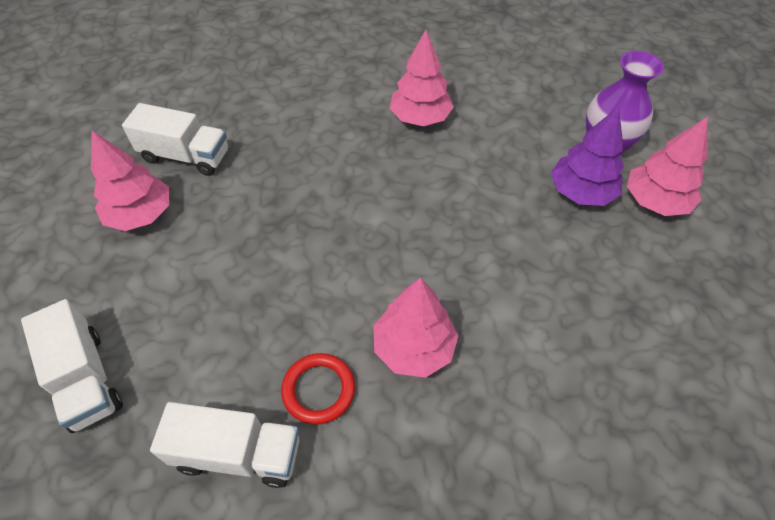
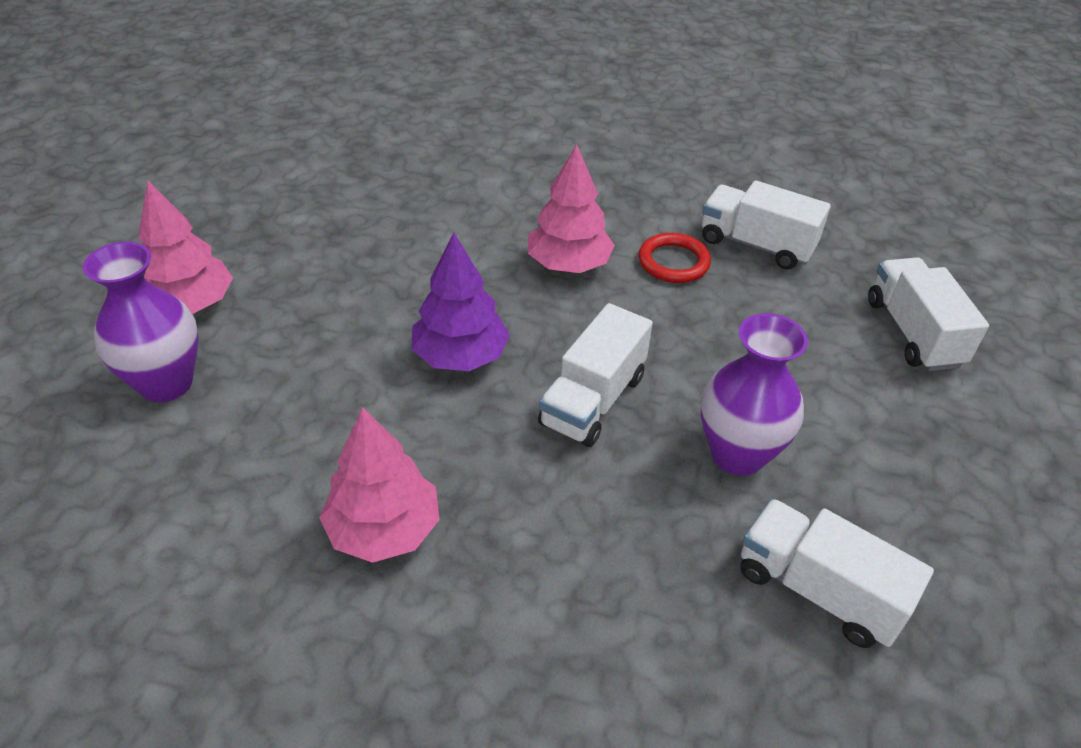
camera: 160 degrees left, 10 degrees down
pink tree [91,131,169,231] -> none
purple tree [551,107,624,206] -> purple tree moved to [411,233,510,371]
none -> white truck [538,303,653,447]
none -> purple vase [701,313,808,476]

